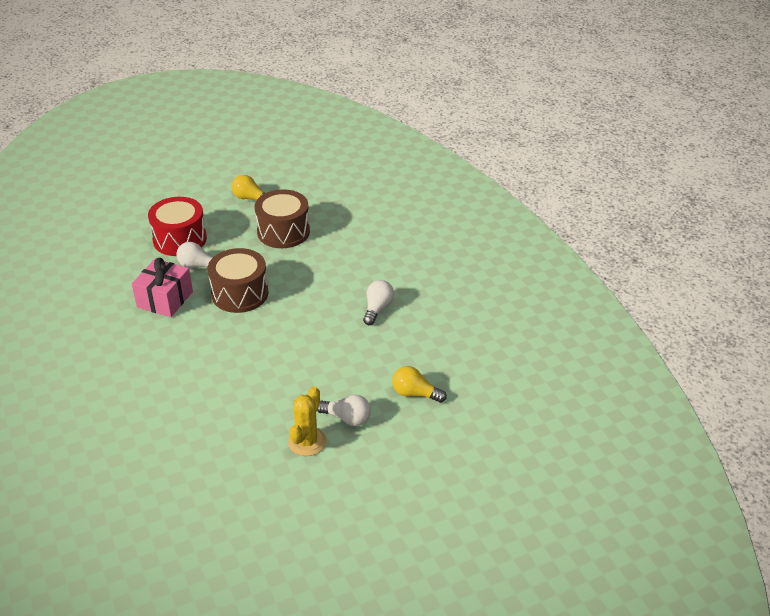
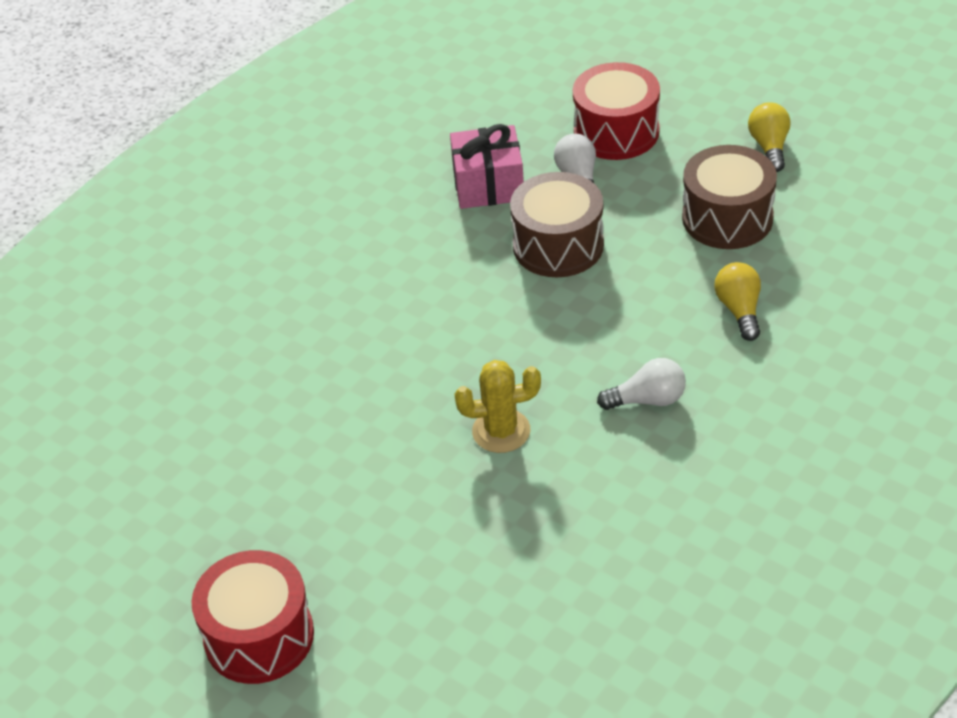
camera: 65 degrees right, 5 degrees up
yellow cactus [288,386,326,456] -> yellow cactus moved to [455,360,541,453]
white light bulb [317,395,371,426] -> none
yellow light bulb [392,366,447,403] -> yellow light bulb moved to [714,262,761,341]
none -> red drum [191,550,314,684]

